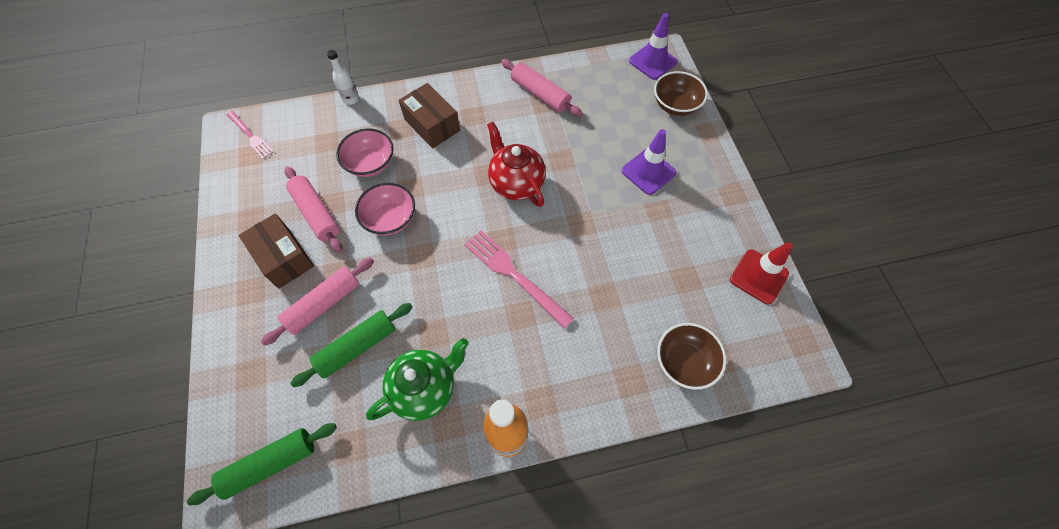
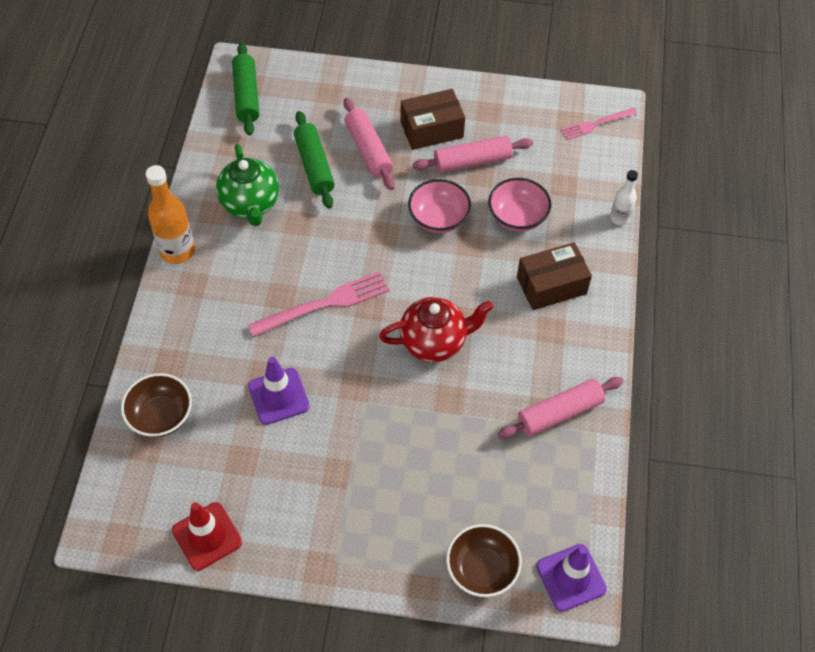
camera: 110 degrees right, 5 degrees down
purple traffic cone [621,129,676,195] -> purple traffic cone moved to [248,357,310,425]

